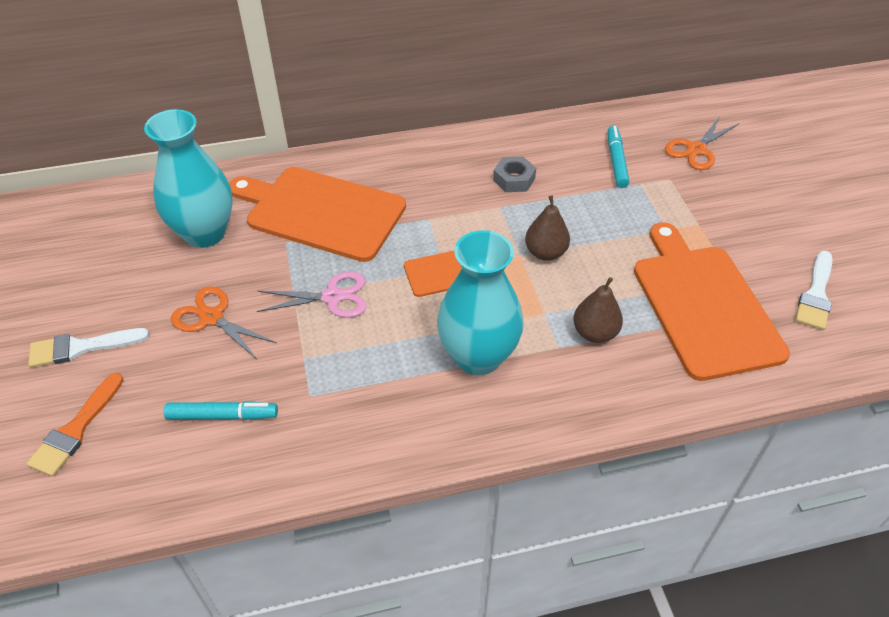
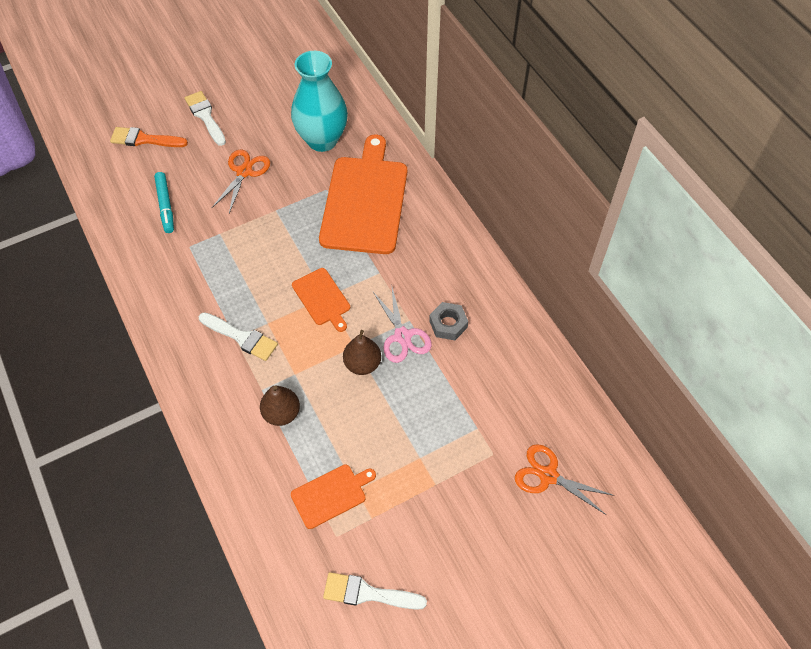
camera: 75 degrees right, 10 degrees up
pink scissors [257,271,367,318] -> pink scissors moved to [373,288,432,363]
turquoise vase [437,230,524,375] -> white brush [199,312,278,361]
turquoise marker [608,126,630,188] -> none
orange cutting board [634,222,790,381] -> orange cutting board [291,464,376,529], size x0.48

